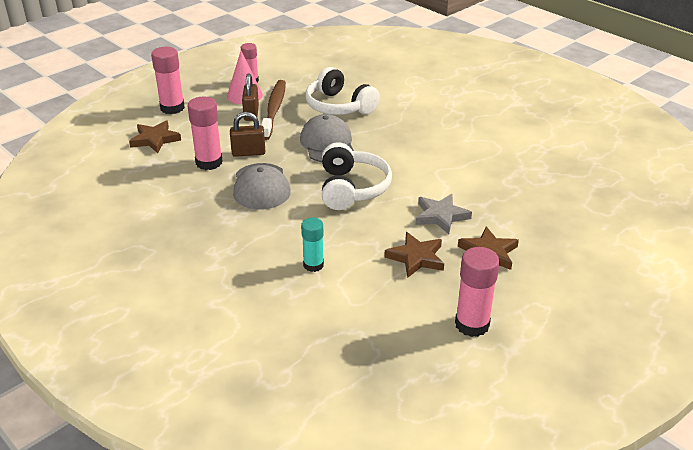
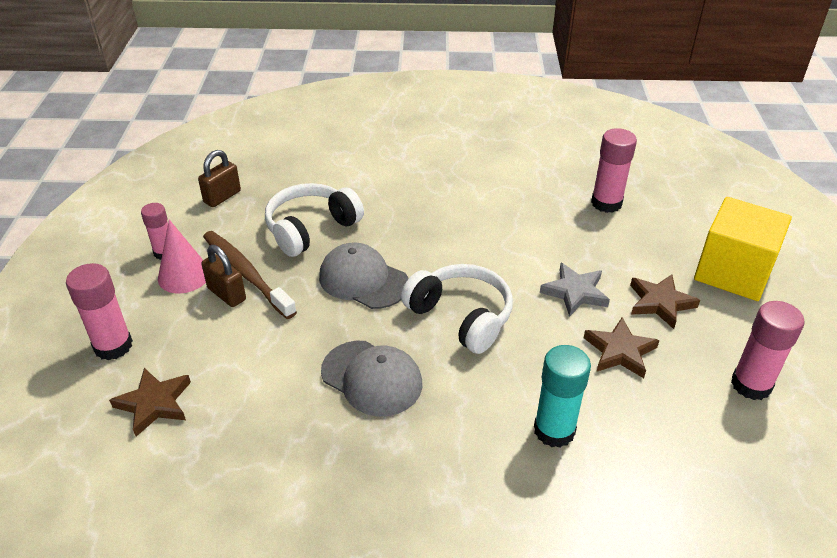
camera: 45 degrees left, 5 degrees up
pink glue stick [188,97,223,170] -> pink glue stick moved to [591,128,637,213]
brown padlock [230,112,266,157] -> brown padlock moved to [198,150,241,207]
turquoise glue stick [301,218,324,272] -> turquoise glue stick [534,345,591,448], size x1.53
white headphones [305,67,380,115] -> white headphones turned 135 degrees clockwise [265,183,364,257]
none -> yellow cube [694,197,792,301]

